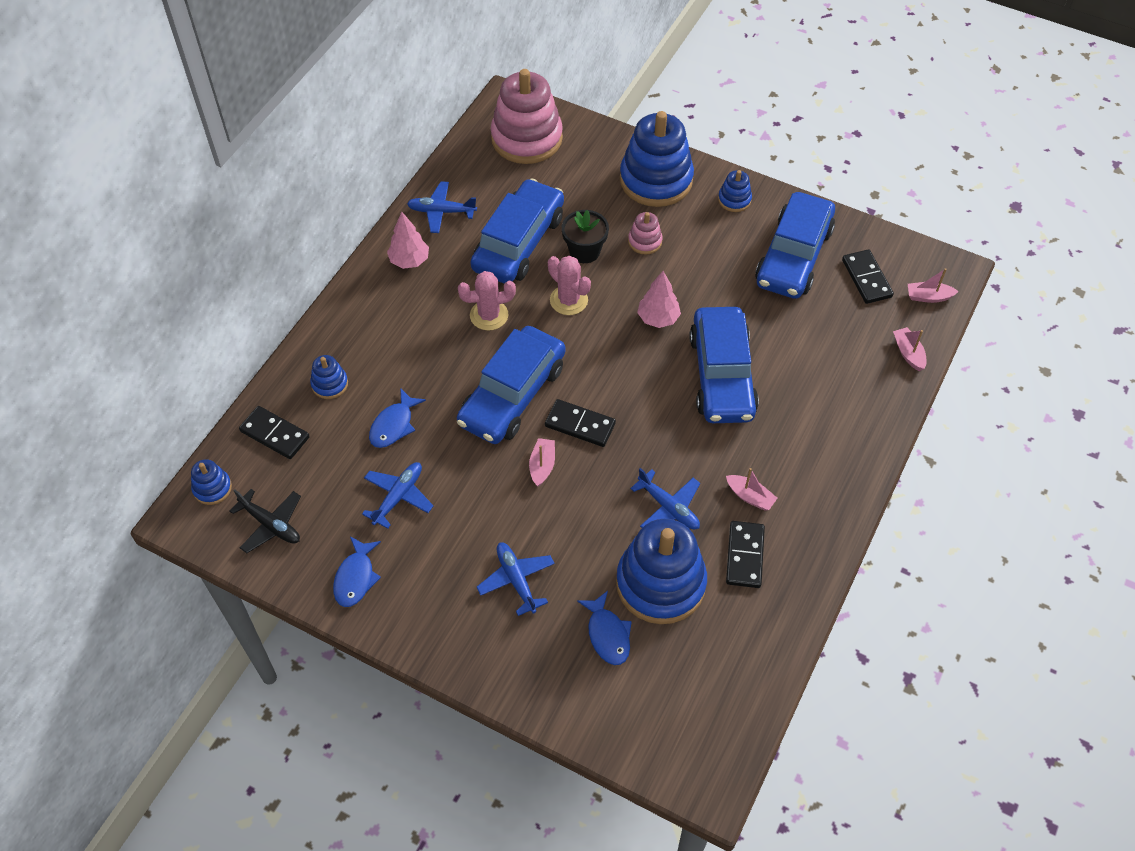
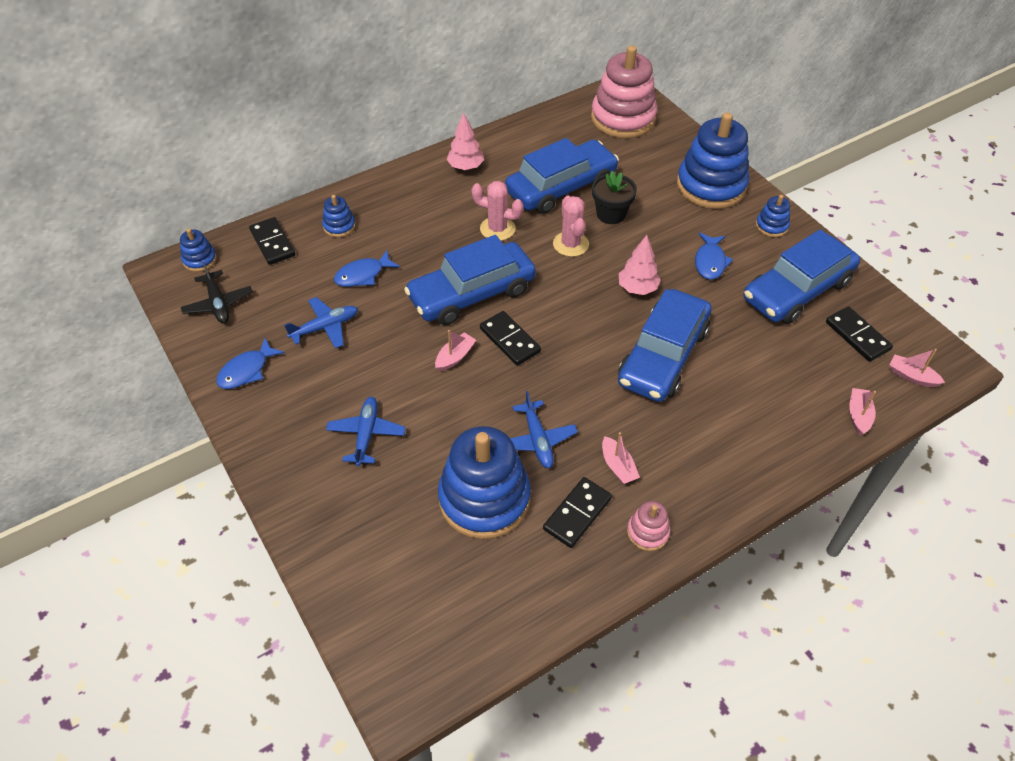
camera: 30 degrees right, 5 degrees down
blue plane [407,181,477,233] -> none
blue fish [577,591,632,665] -> blue fish moved to [695,233,733,280]
pink stacking toy [628,212,662,254] -> pink stacking toy moved to [627,501,670,551]
black domino [842,249,894,304] -> black domino turned 45 degrees counterclockwise [826,306,893,362]

